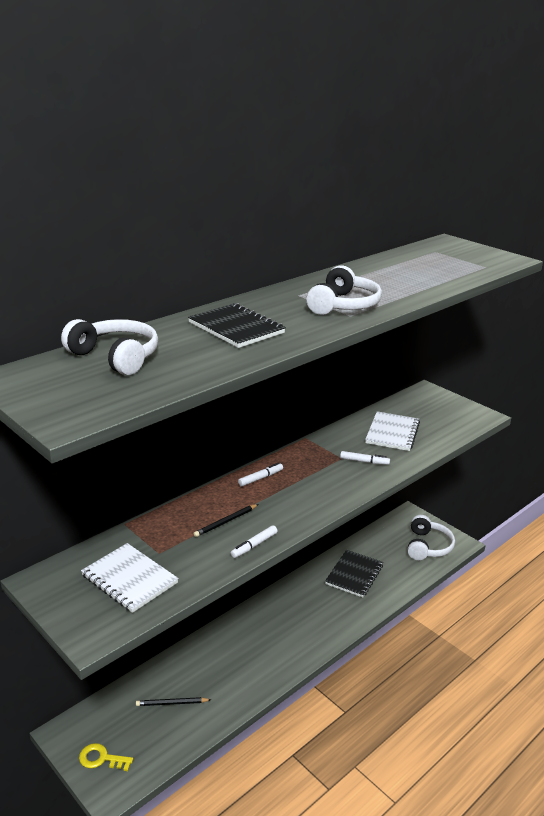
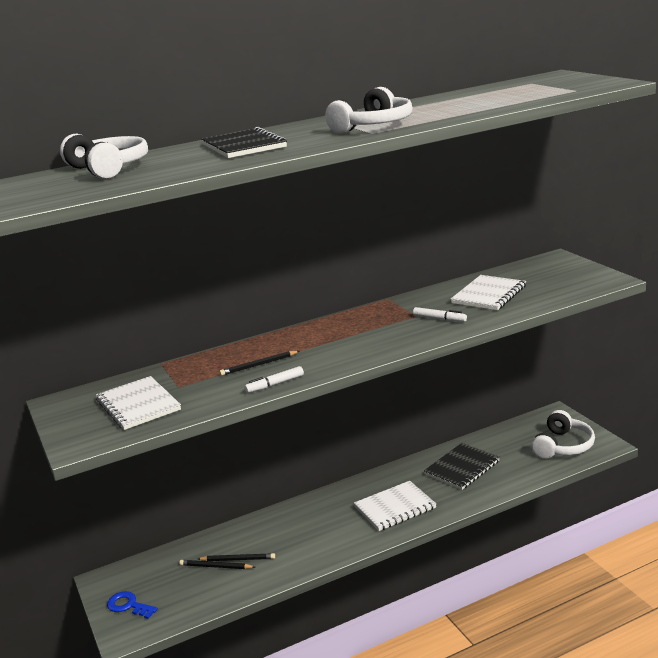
camera: 20 degrees right, 5 degrees down
yellow key [79,743,133,771] -> blue key [107,591,158,619]
white marker [238,463,283,487] -> none
none -> black pencil [198,553,275,561]
none -> white notebook [354,481,436,531]

